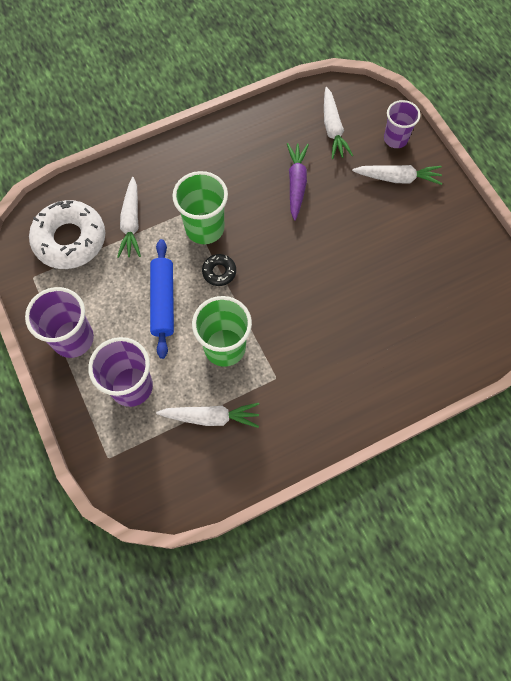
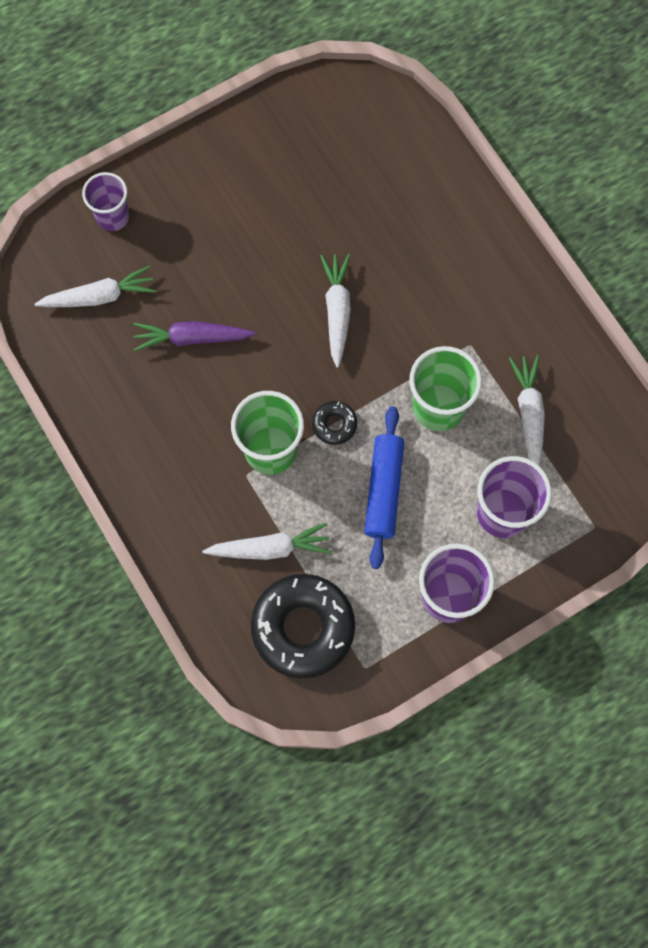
camera: 95 degrees left, 5 degrees up
white donut [29,200,105,269] -> black donut [251,574,355,678]
blue rolling pin [150,239,174,359] -> blue rolling pin turned 75 degrees counterclockwise [364,406,404,569]
white carrot [352,165,443,185] -> white carrot moved to [320,254,351,368]

